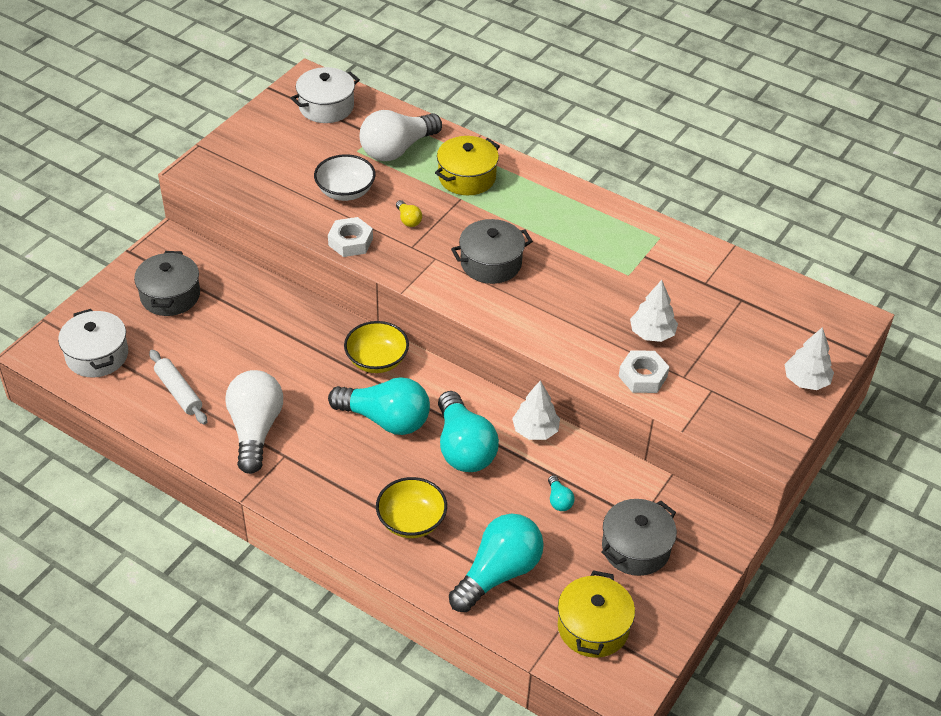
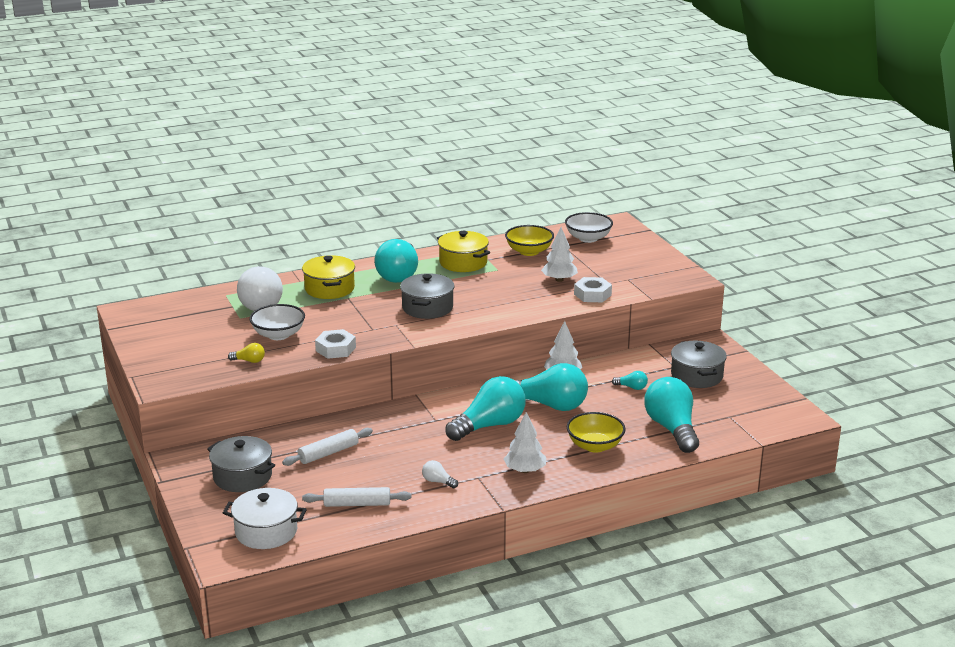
camera: 55 degrees left, 20 degrees down
white light bulb [225,370,283,474] -> white light bulb [422,460,458,488], size x0.42
white pot [291,67,360,123] -> none
yellow bowl [344,321,409,373] -> yellow bowl moved to [505,225,554,256]
yellow light bulb [396,200,422,227] -> yellow light bulb moved to [228,343,265,363]
yellow pot [558,570,635,658] -> yellow pot moved to [437,231,490,272]
white tree [784,327,834,390] -> white tree moved to [504,412,546,473]
none -> white rolling pin [282,428,373,466]
none -> turquoise light bulb [374,239,418,283]
none -> white bowl [565,212,613,243]

